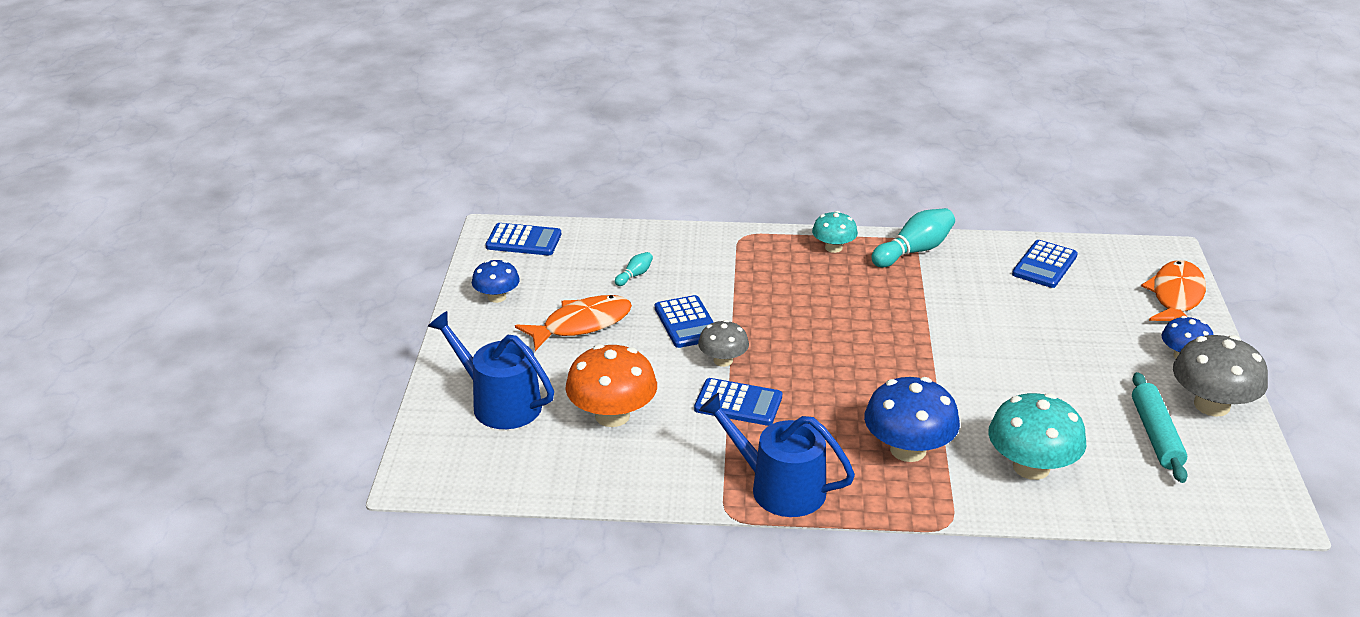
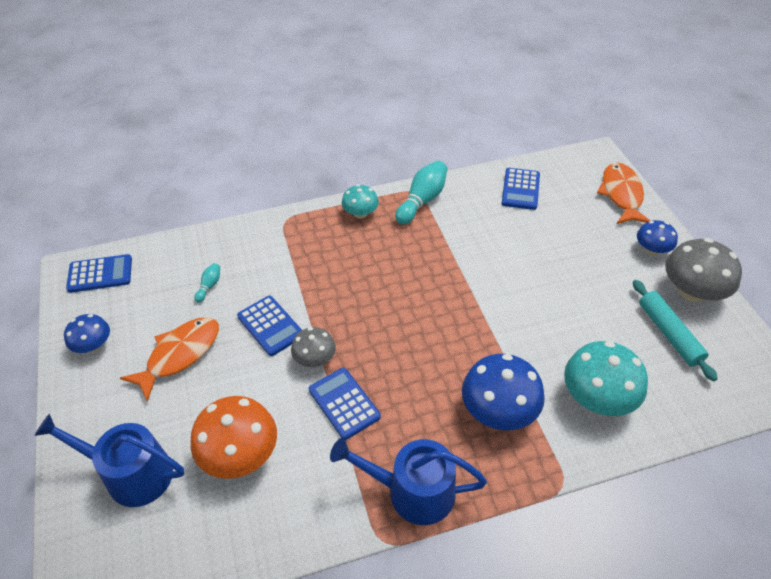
camera: 20 degrees left, 15 degrees up
blue calculator [694,378,782,426] -> blue calculator turned 120 degrees counterclockwise [309,368,381,440]

